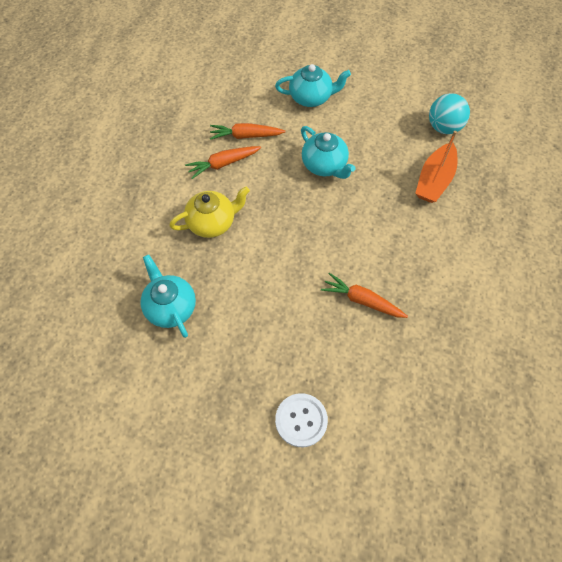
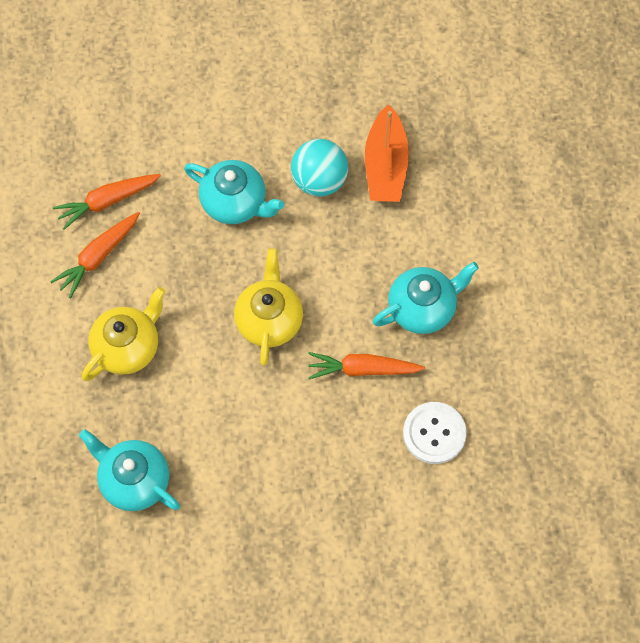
camera: 25 degrees left, 5 degrees up
turquoise teapot [275,64,351,107] -> turquoise teapot moved to [373,262,479,334]
white button [275,393,328,447] -> white button moved to [403,402,466,464]
turquoise ball [429,93,470,134] -> turquoise ball moved to [291,139,348,197]
none -> yellow teapot [234,248,303,366]

